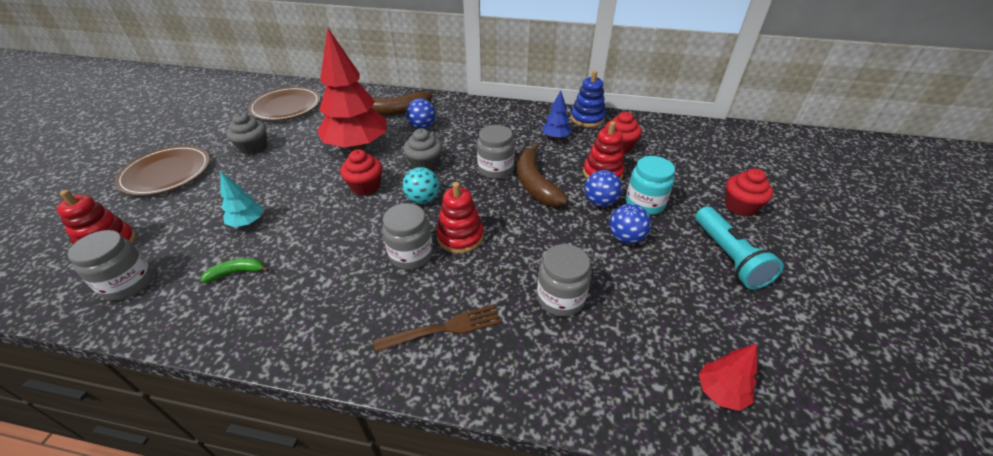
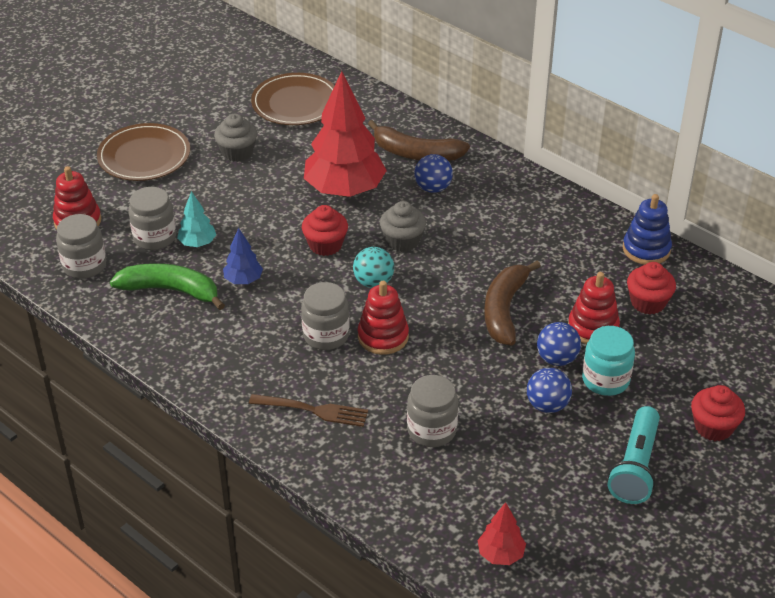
camera: 30 degrees right, 0 degrees up
green banana [200,258,269,283] -> green banana [110,263,225,310], size x1.97
grey jar [477,125,515,179] -> grey jar moved to [128,187,176,250]
blue tree [542,91,572,139] -> blue tree moved to [223,228,263,284]

